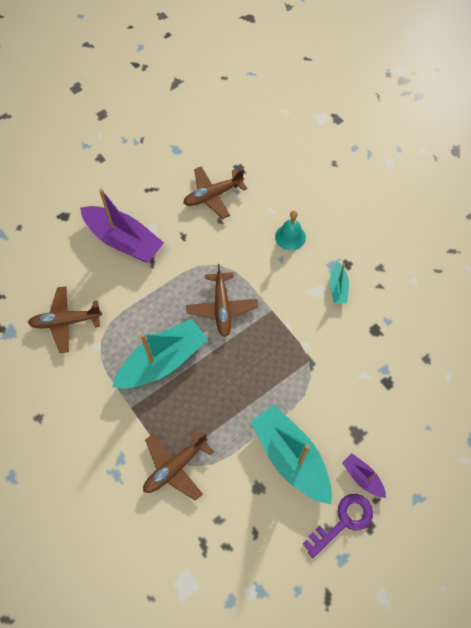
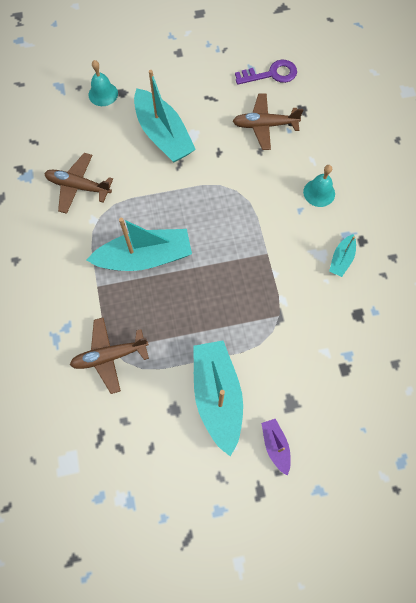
camera: 25 degrees right, 5 degrees up
purple boat [80,189,164,262] -> turquoise boat [134,70,196,162]
brown plane [186,264,258,337] -> none
purple key [302,494,373,558] -> purple key moved to [235,60,297,85]
none -> turquoise bell [89,60,118,106]

